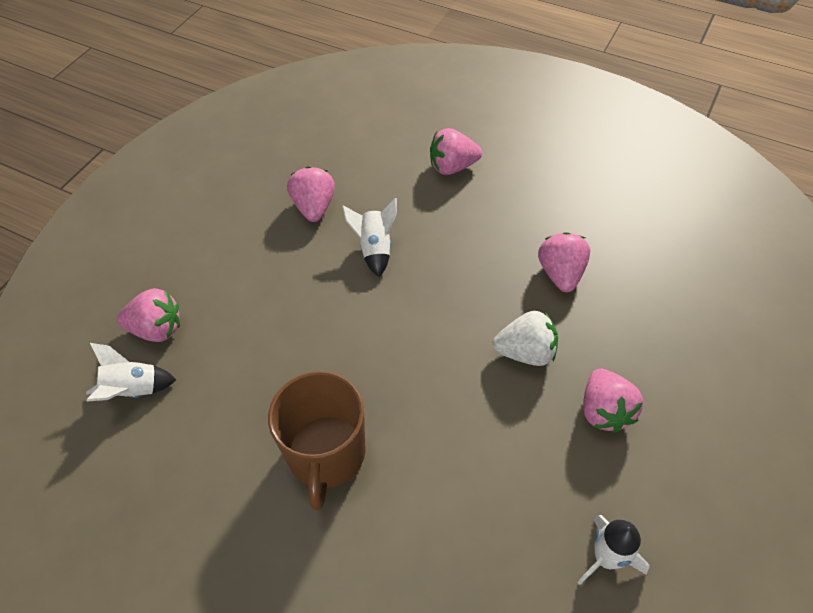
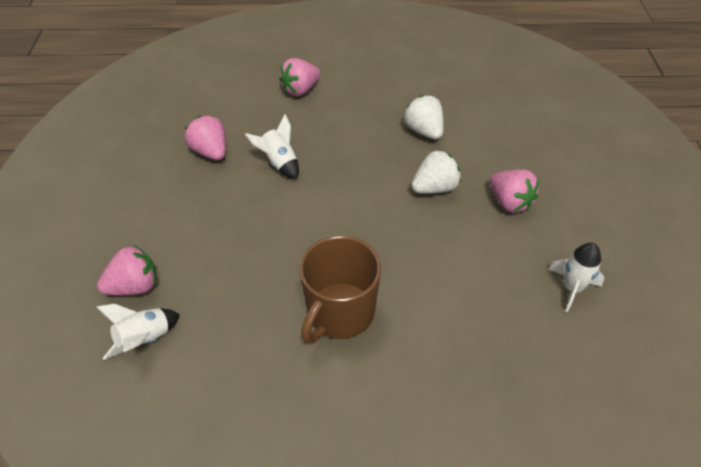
camera: 30 degrees left, 5 degrees down
brown mug [268,371,366,511] -> brown mug turned 60 degrees clockwise [299,236,381,344]
pink strawberry [538,232,590,292] -> white strawberry [404,95,444,139]

